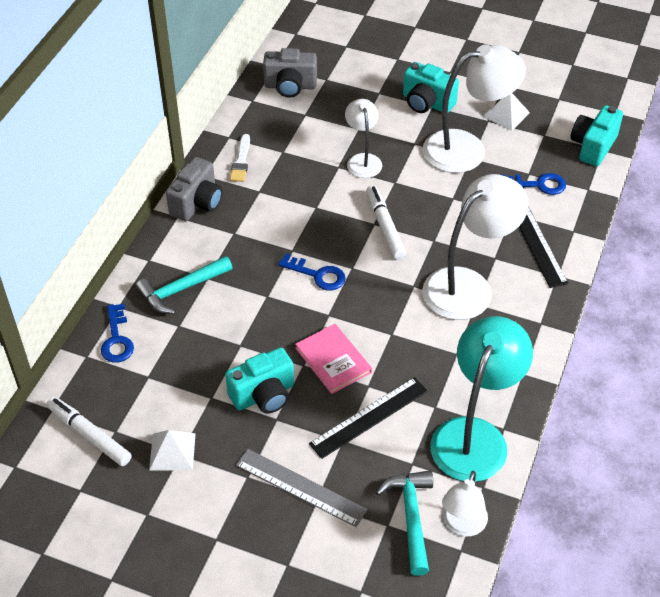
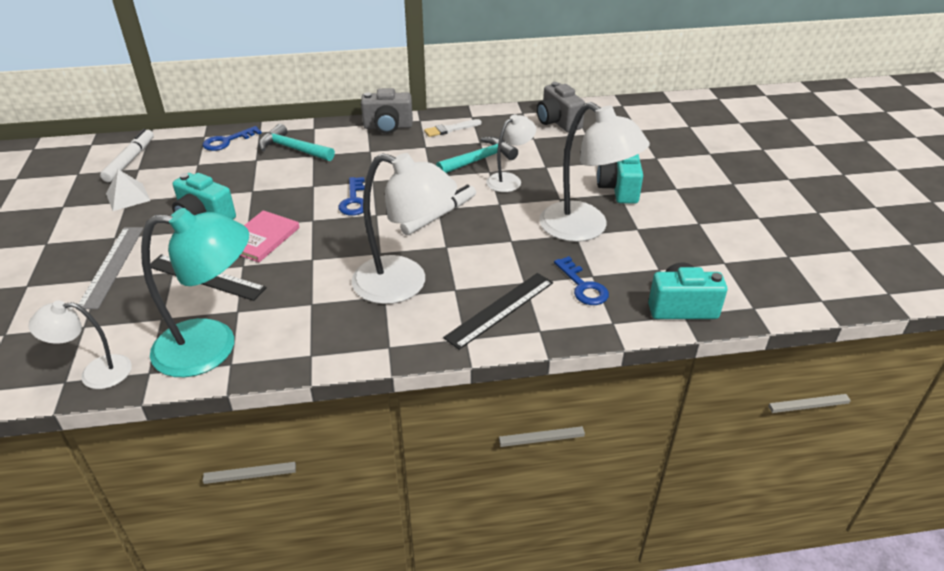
camera: 60 degrees right, 10 degrees down
turquoise hammer [376,470,433,576] -> turquoise hammer moved to [436,137,518,173]
white pyramid [483,93,530,131] -> none

